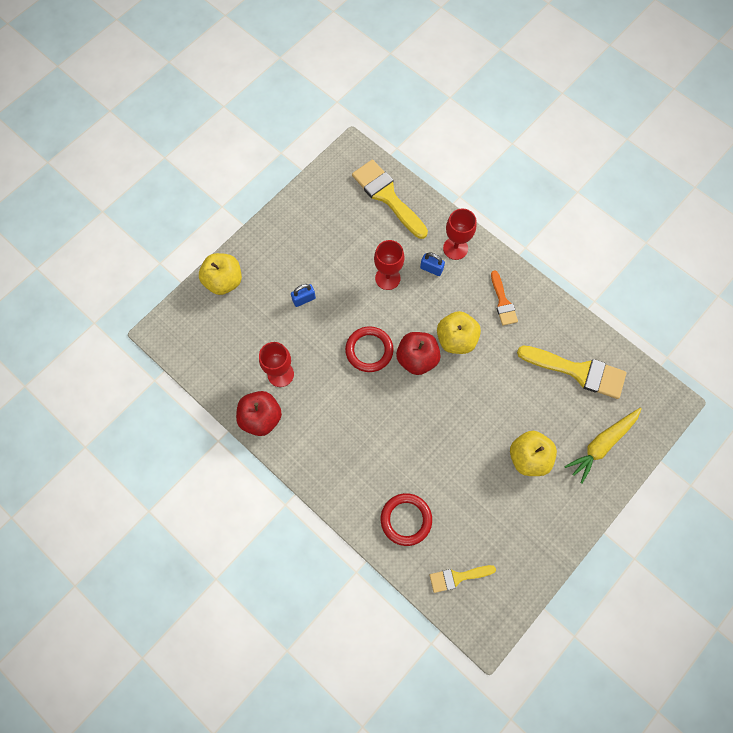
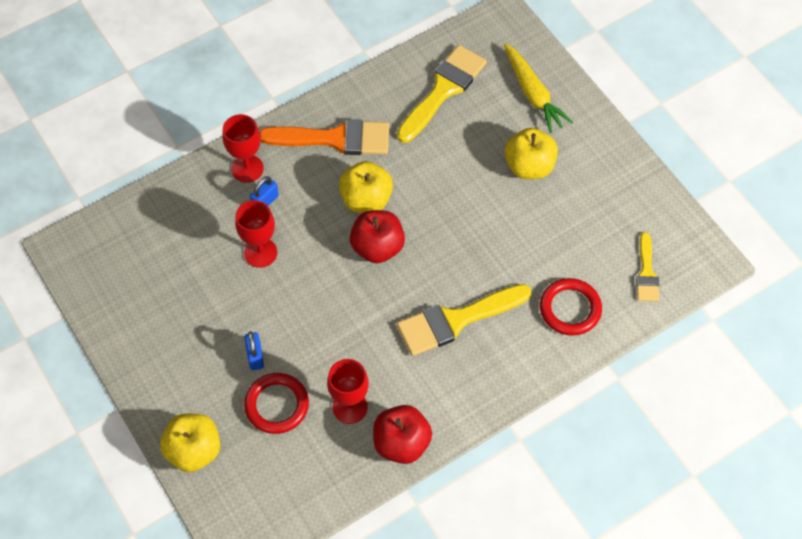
camera: 75 degrees left, 10 degrees down
red ring [345,326,394,372] -> red ring moved to [244,373,309,434]
yellow brush [352,159,428,239] -> yellow brush moved to [397,284,532,356]
orange brush [491,271,518,326] -> orange brush [259,119,389,155], size x1.78

